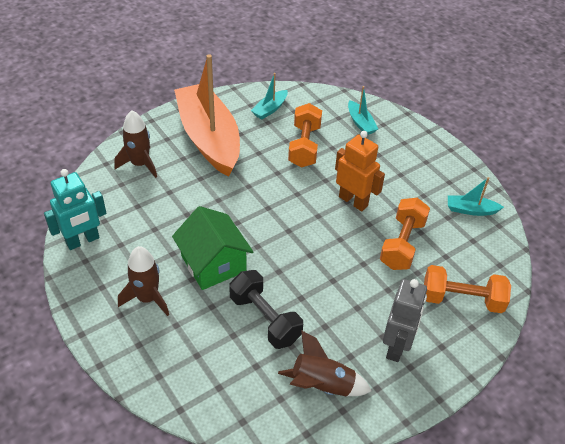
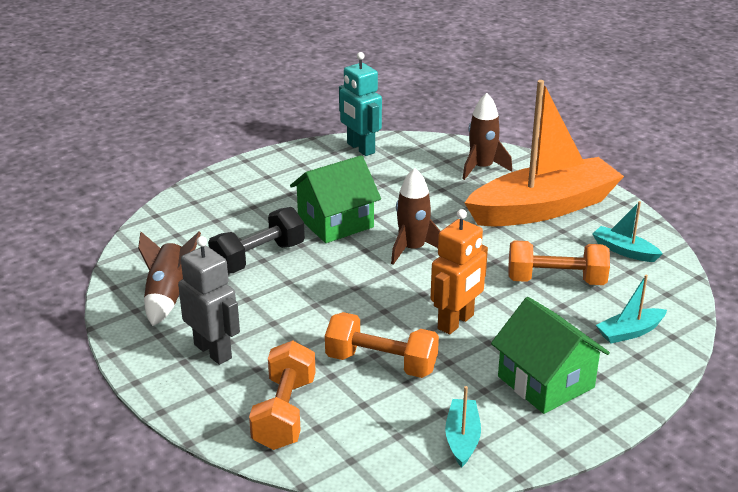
camera: 90 degrees right, 15 degrees down
brown rocket [118,246,169,316] -> brown rocket moved to [391,168,440,265]
grey robot [383,279,427,362] -> grey robot turned 150 degrees counterclockwise [178,236,240,365]
none -> green house [491,297,610,414]

